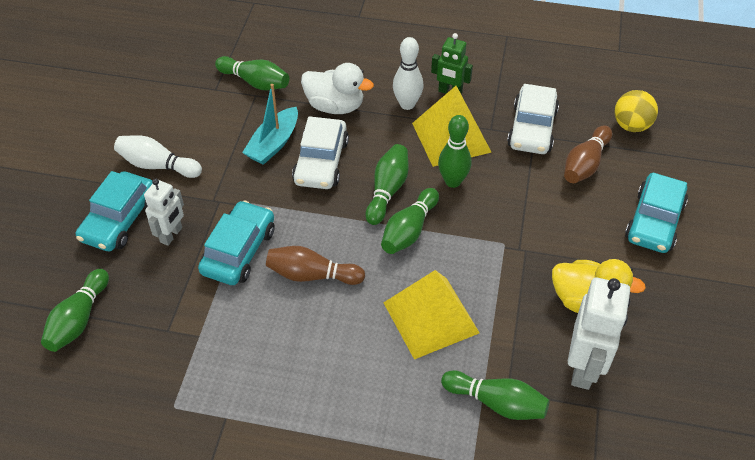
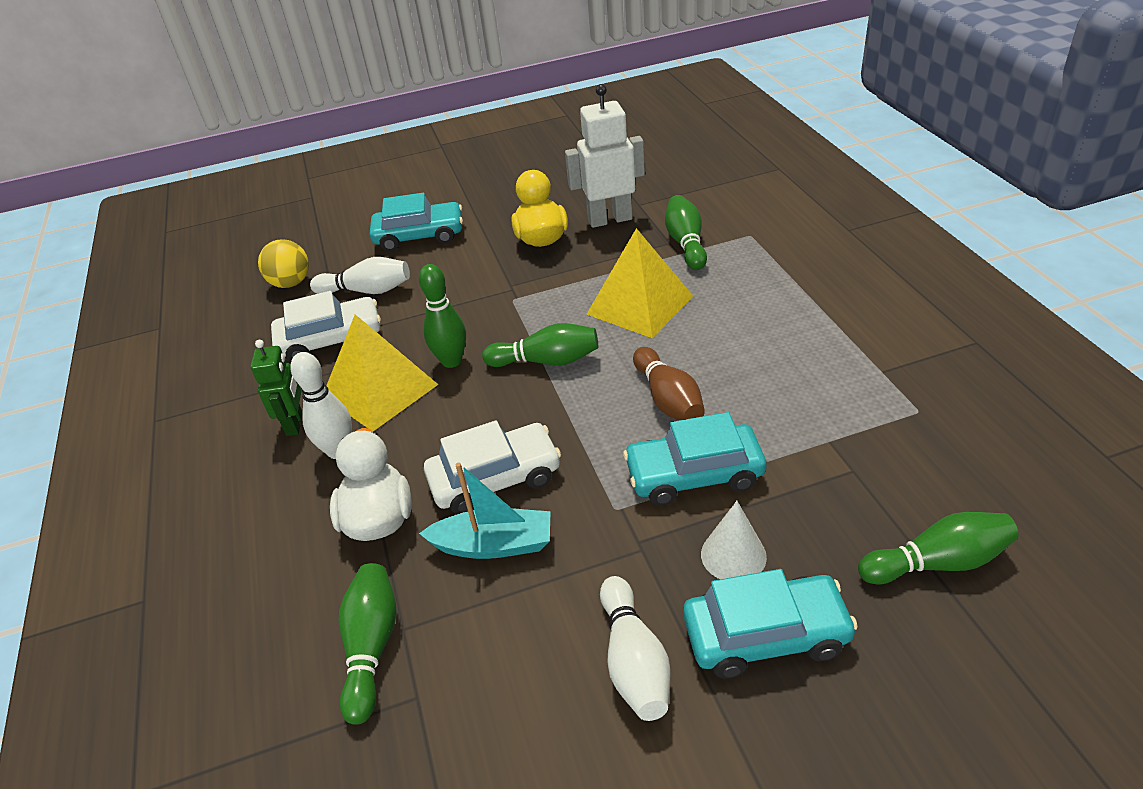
camera: 115 degrees left, 10 degrees down
white robot [144,179,184,246] -> white cone [701,501,767,579]
green bowling pin [365,144,409,225] -> none
brown bowling pin [564,126,612,183] -> white bowling pin [310,257,410,294]

